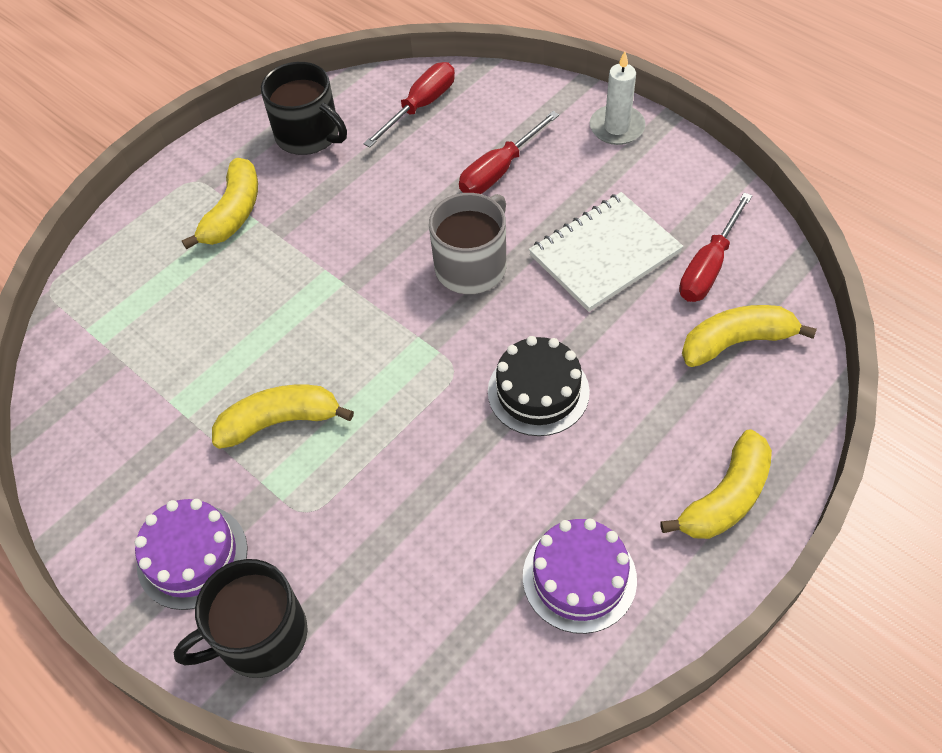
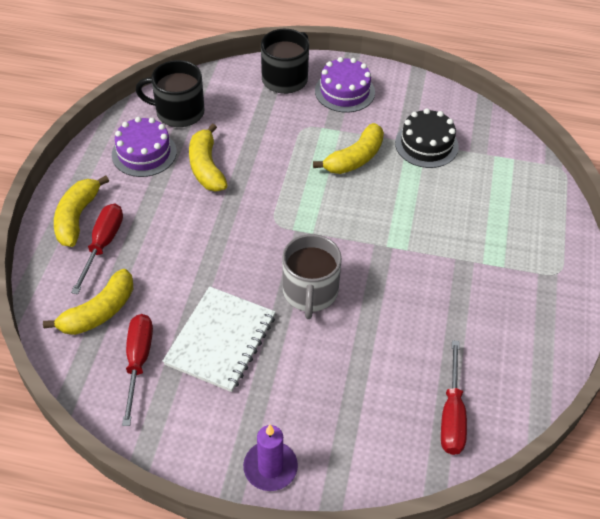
camera: 145 degrees right, 5 degrees down
yellow banana [182,158,258,250] -> yellow banana moved to [189,124,228,191]
black mug [261,62,347,155] -> black mug moved to [136,60,205,127]
red screwdriver [459,111,559,194] -> red screwdriver moved to [71,203,123,294]
black cake [488,336,590,436] -> black cake moved to [395,108,459,168]
white candle [590,51,646,145] -> purple candle [243,425,298,491]

